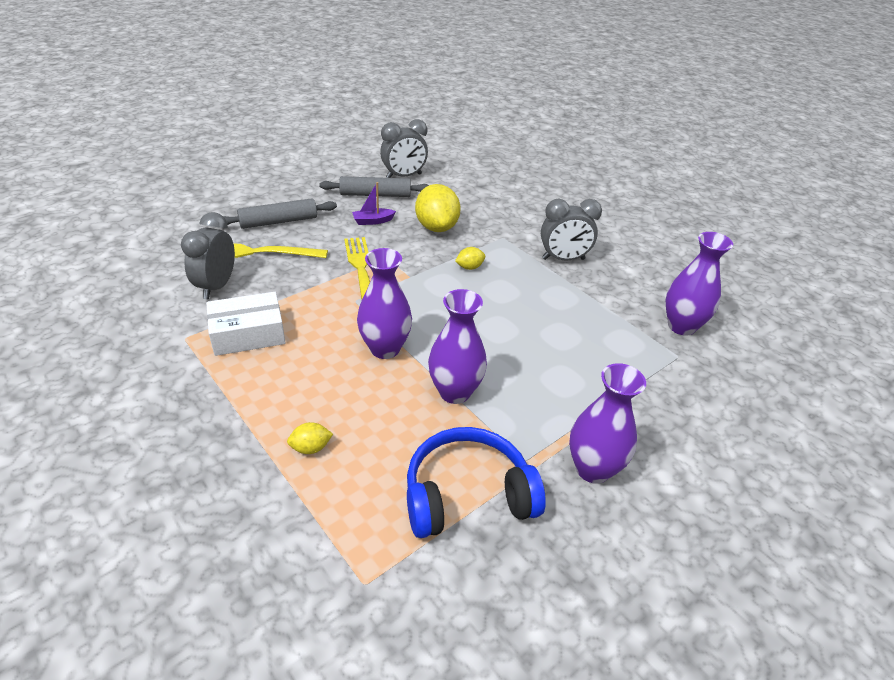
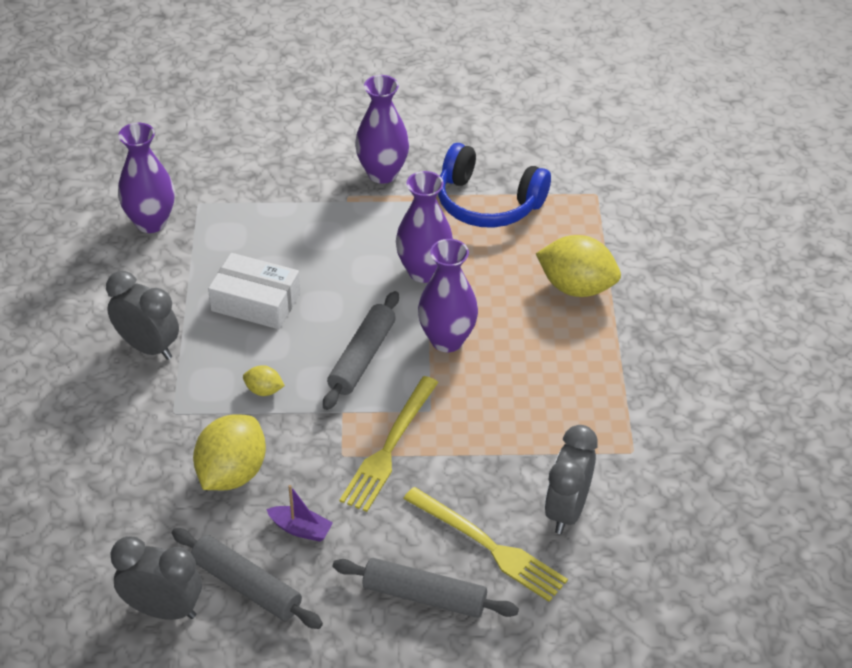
camera: 140 degrees left, 5 degrees up
grey clock [181,212,235,299] -> grey clock turned 150 degrees clockwise [544,425,598,534]
white box [206,292,286,356] -> white box moved to [208,253,301,329]
yellow lemon [287,422,333,454] -> yellow lemon [536,235,621,297], size x2.13
none -> grey rolling pin [323,291,399,410]

